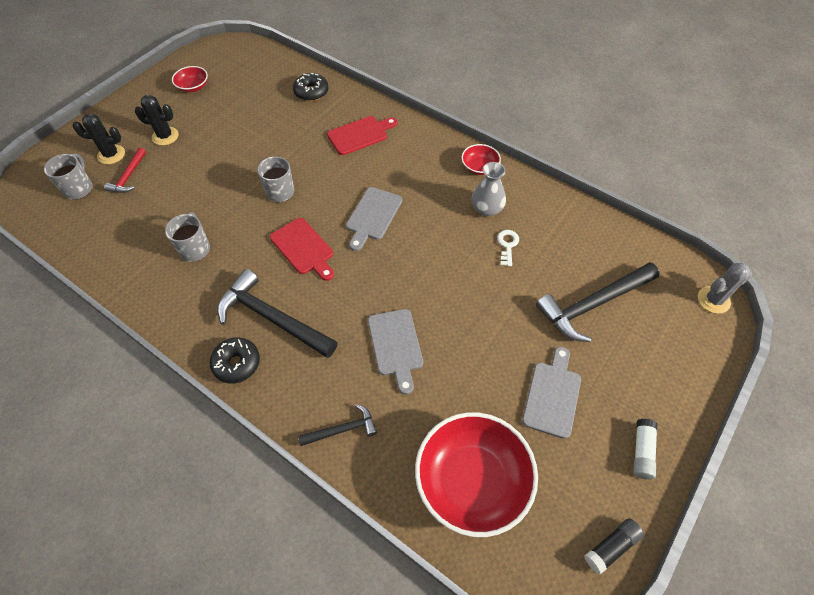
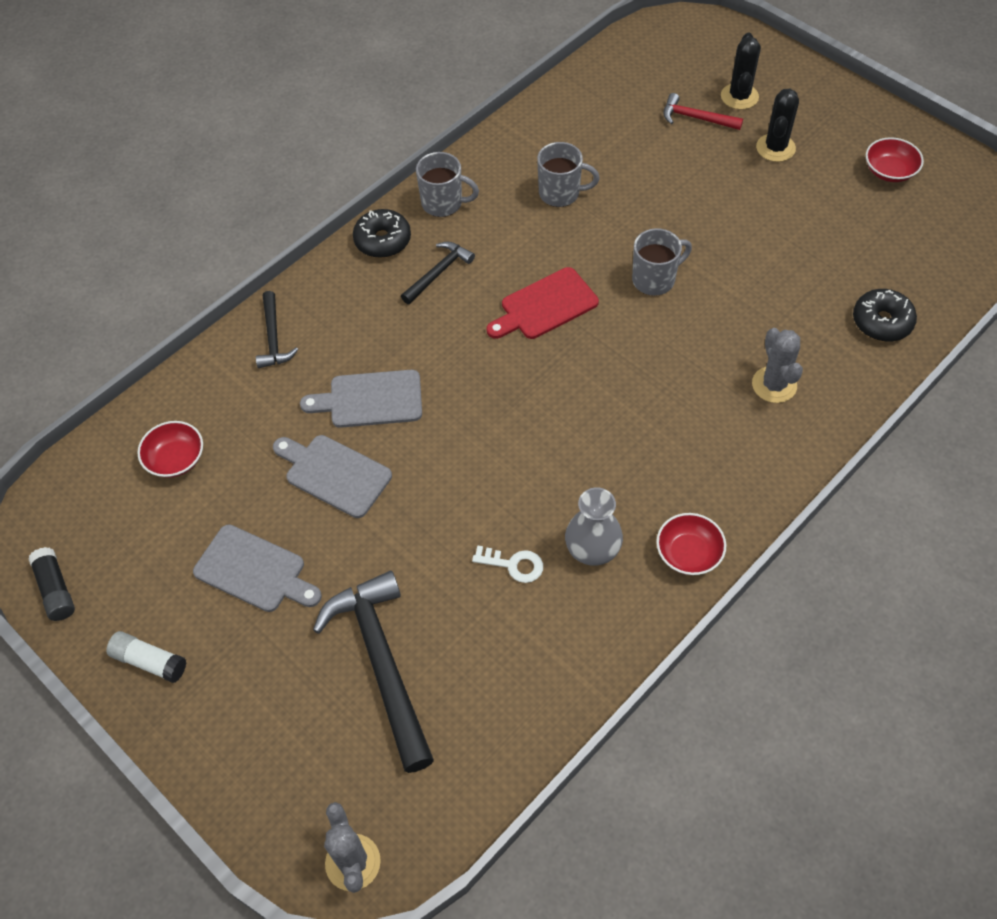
camera: 100 degrees right, 0 degrees up
grey mug [44,153,93,200] -> grey mug moved to [416,152,479,217]
black hammer [217,269,338,358] -> black hammer [401,242,475,304], size x0.52
red cutting board [327,116,397,155] -> grey cactus [752,328,803,403]
grey cutting board [346,187,402,251] -> grey cutting board moved to [273,435,392,518]
red bowl [415,412,538,537] -> red bowl [137,421,203,478], size x0.46

